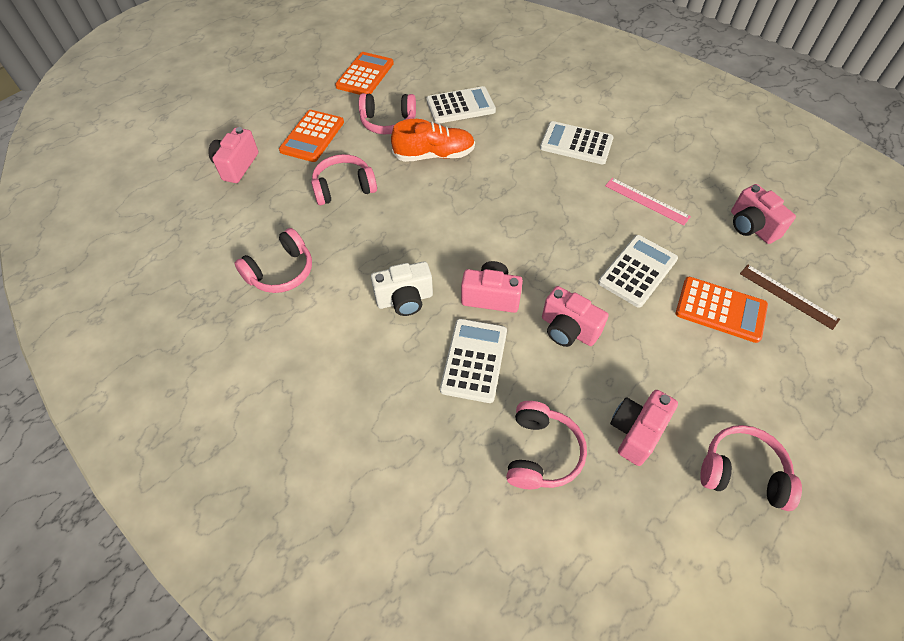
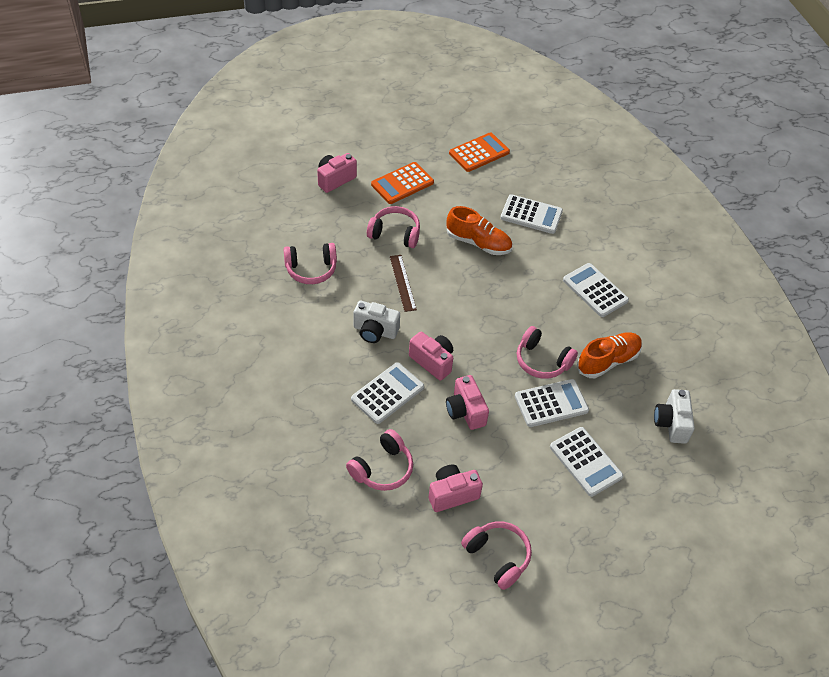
camera: 30 degrees right, 5 degrees down
pink headphones [359,93,416,134] -> pink headphones moved to [517,326,578,379]
pink ruler [605,178,691,225] -> orange shoe [577,332,642,378]
orange calculator [676,277,768,343] -> white calculator [550,427,624,497]
pink camera [731,184,796,244] -> white camera [654,389,695,444]
brown ruler [740,265,840,330] -> brown ruler moved to [390,255,417,312]

